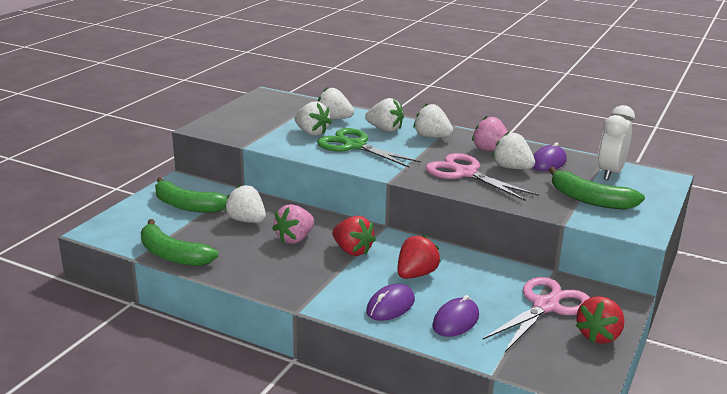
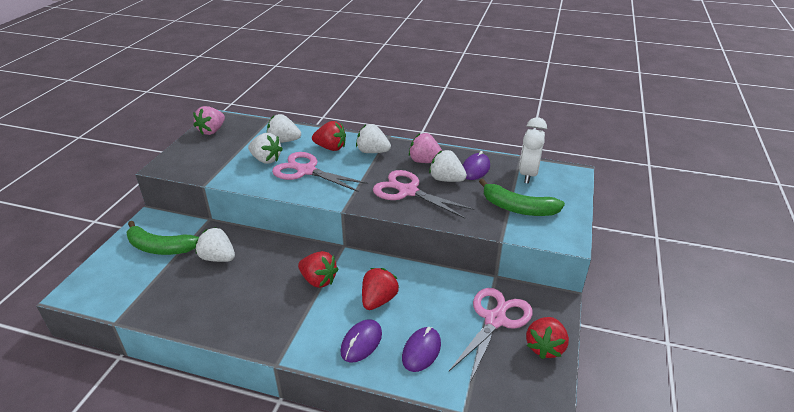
camera: 10 degrees left, 10 degrees up
green banana [141,219,218,266] -> none
pink strawberry [272,204,314,244] -> pink strawberry moved to [193,106,225,135]
green scissors [317,128,421,167] -> pink scissors [272,152,368,192]
white strawberry [365,98,404,132] -> red strawberry [312,121,346,151]

